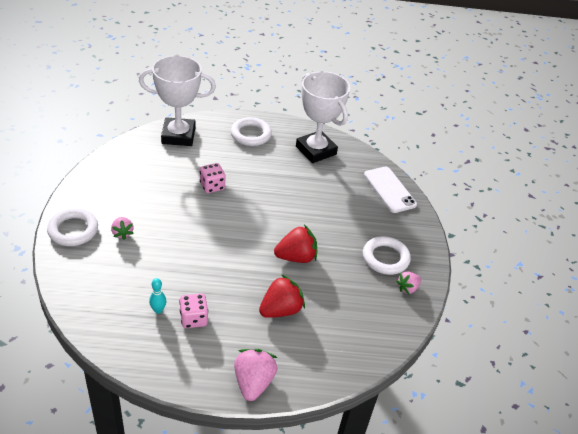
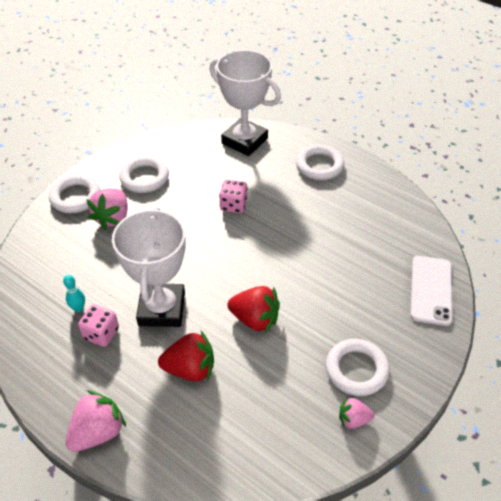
camera: 40 degrees right, 5 degrees up
pink strawberry [111,217,134,240] -> pink strawberry [86,189,128,230], size x1.68
white trophy [296,71,350,163] -> white trophy moved to [112,207,186,327]
none -> white ring [119,156,169,193]

